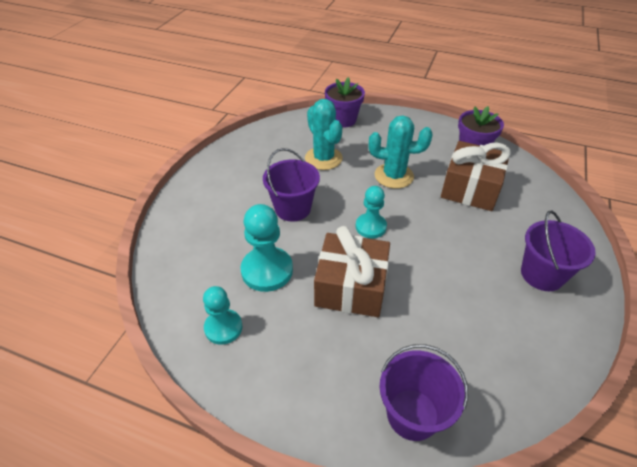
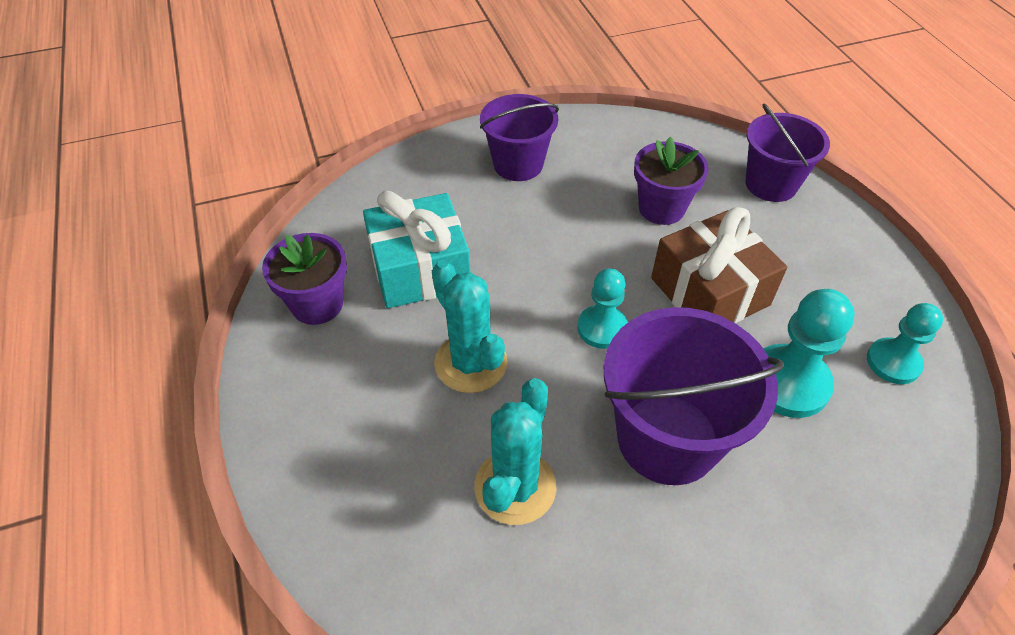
camera: 130 degrees left, 5 degrees up
purple bucket [263,148,320,221] -> purple bucket [604,307,784,485], size x1.52
purple flower pot [325,77,365,128] -> purple flower pot moved to [634,137,709,225]
brown gift [441,141,511,211] -> turquoise gift [363,191,470,308]

